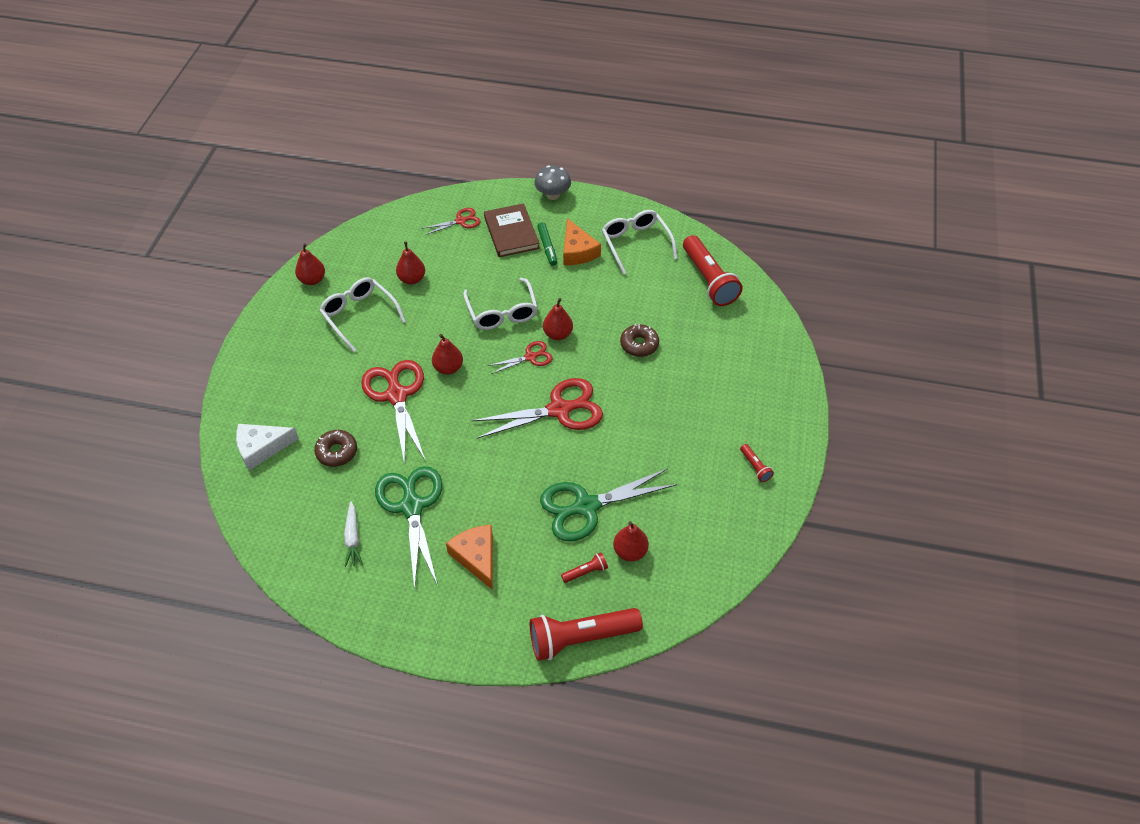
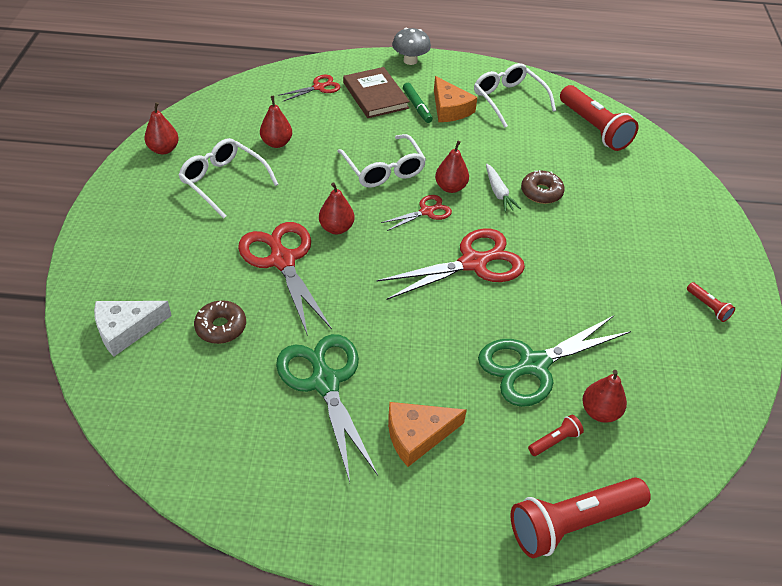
camera: 10 degrees left, 5 degrees down
white carrot [344,501,363,567] -> white carrot moved to [486,164,521,212]
orange cheese [446,525,493,589] -> orange cheese turned 75 degrees counterclockwise [388,402,467,467]

